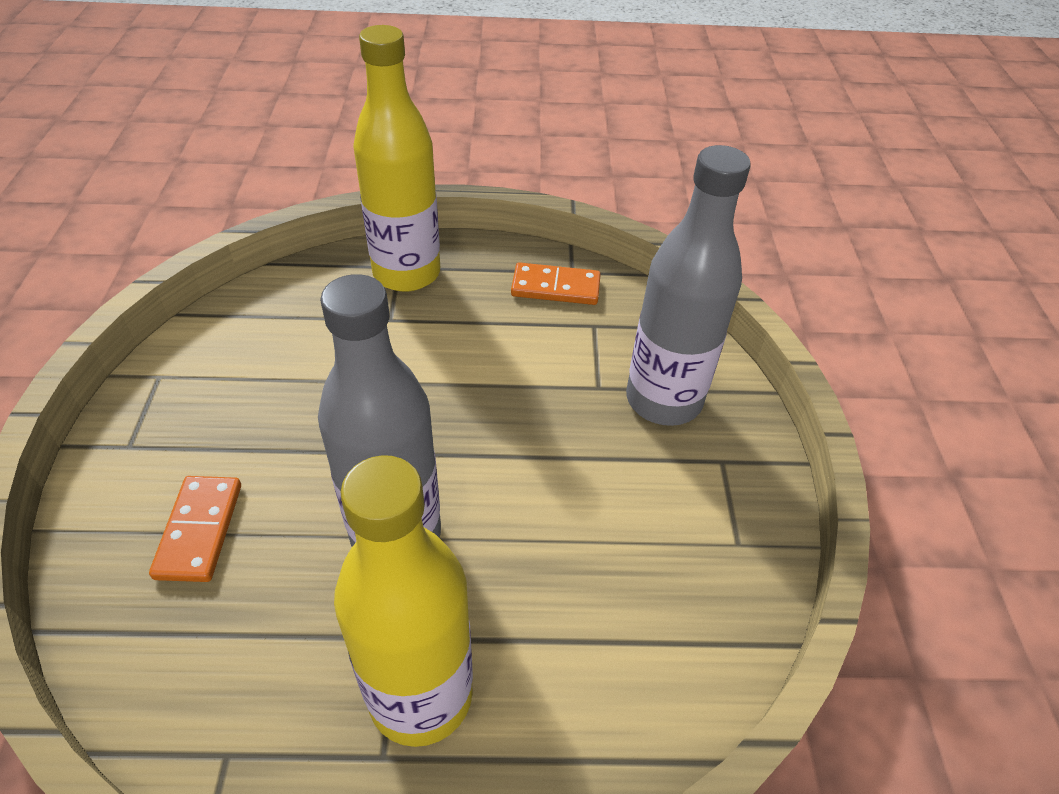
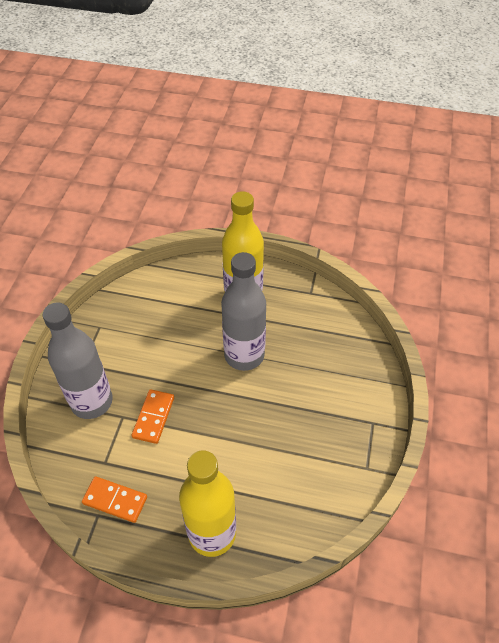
camera: 165 degrees left, 5 degrees up
orange domino [149,476,241,582] -> orange domino moved to [132,389,174,444]

